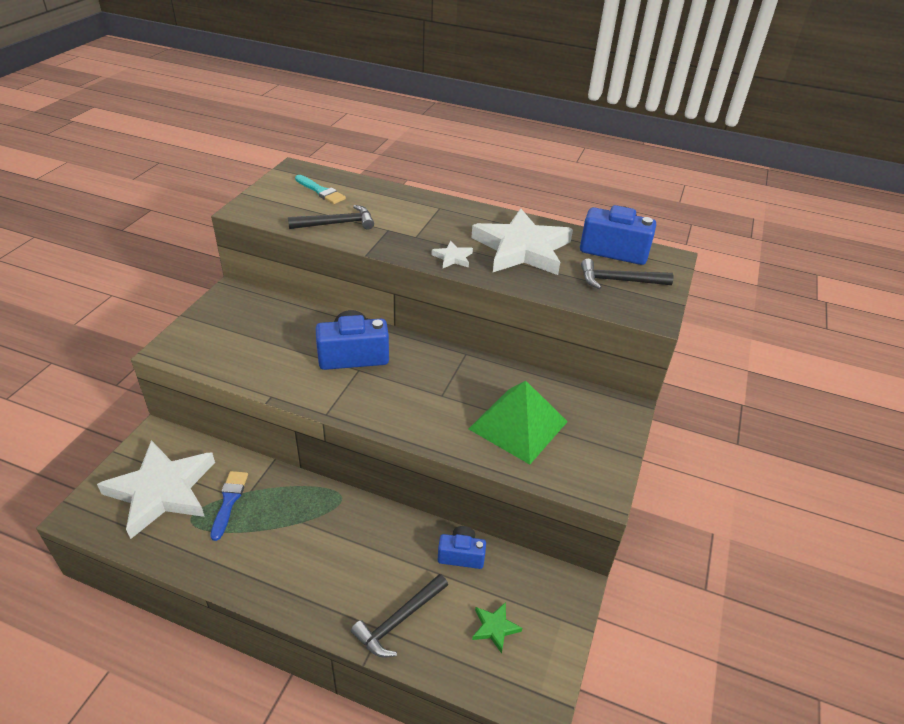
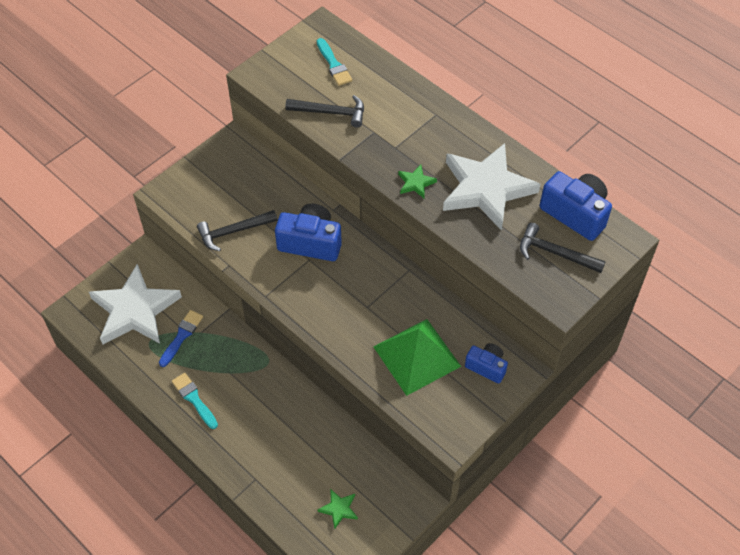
camera: 25 degrees right, 15 degrees up
black hammer [351,574,448,658] -> black hammer moved to [197,210,277,251]
white star [432,241,473,268] -> green star [398,164,437,198]
blue camera [438,526,486,569] -> blue camera moved to [465,343,508,383]
none -> turquoise brush [172,373,218,429]

